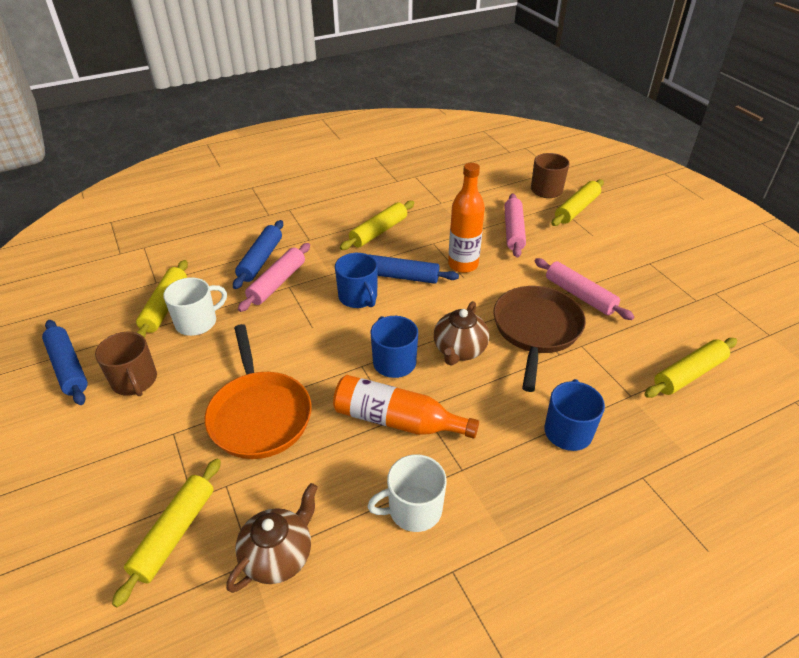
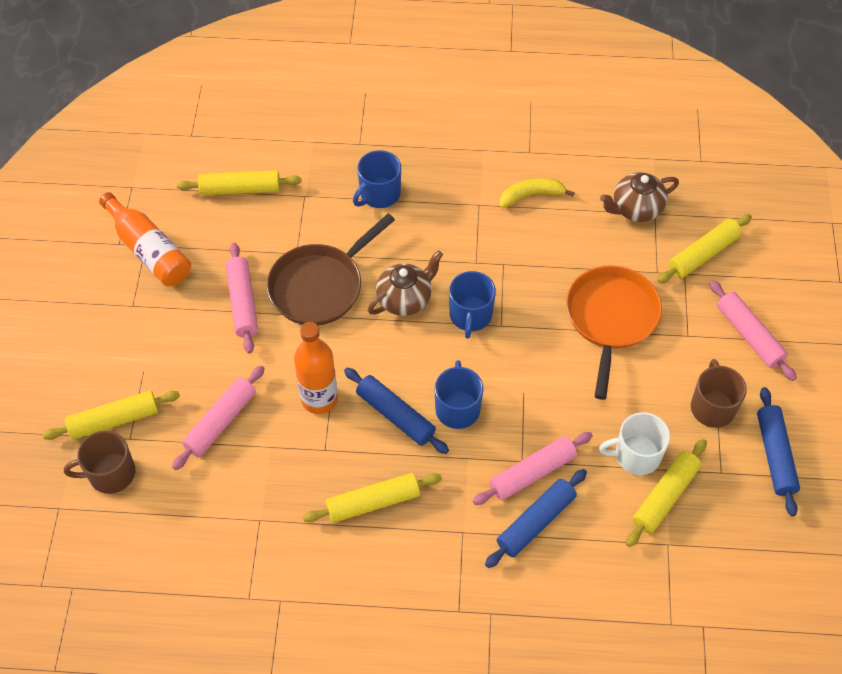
camera: 150 degrees left, 15 degrees up
orange bottle [333,375,479,439] -> orange bottle moved to [99,192,191,286]
white mug [367,454,447,532] -> yellow banana [500,178,574,208]
none -> pink rolling pin [709,280,797,381]

